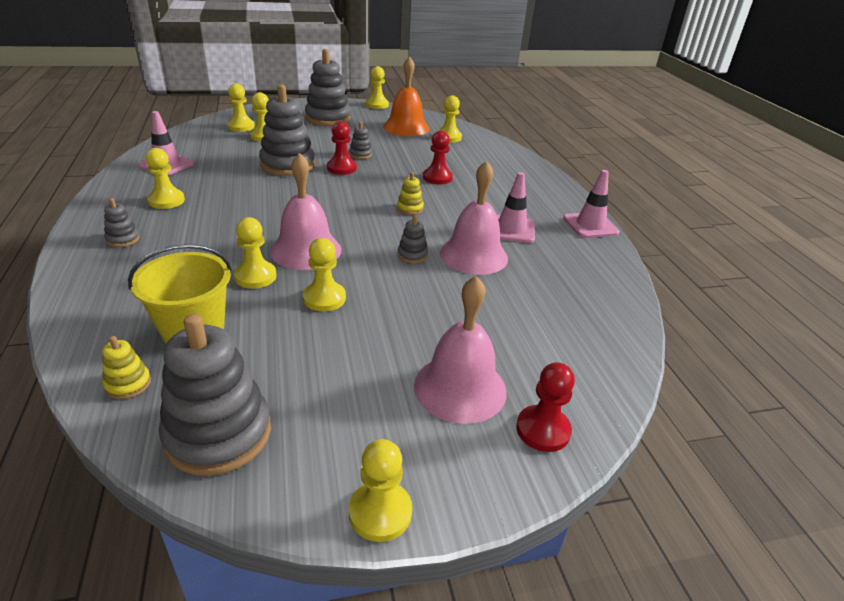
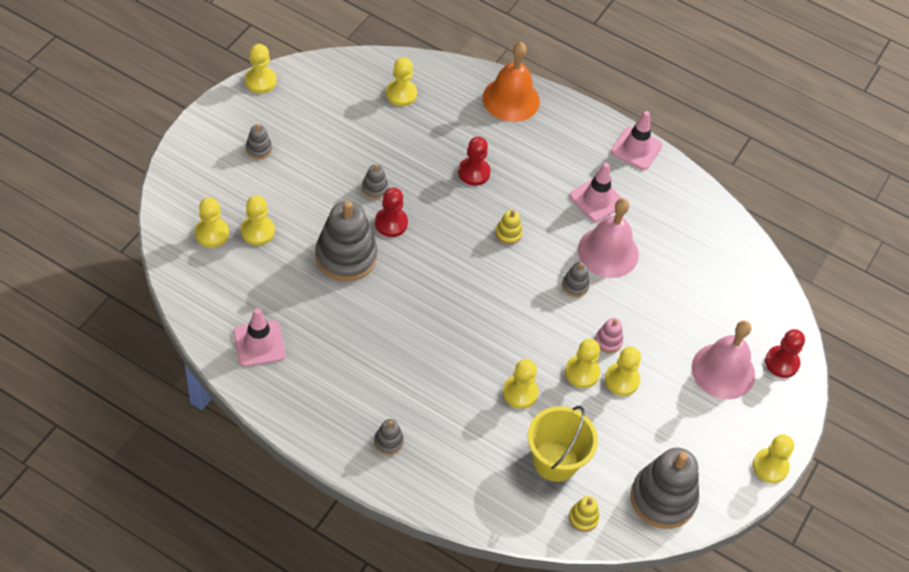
camera: 50 degrees left, 20 degrees up
yellow pawn [146,148,185,209] -> yellow pawn moved to [605,347,641,396]
pink bell [270,153,341,270] -> none
grey stacking toy [305,49,351,126] -> grey stacking toy [246,124,272,159], size x0.45
orange bell [383,56,429,136] -> orange bell moved to [483,42,540,122]
none -> pink stacking toy [595,318,623,353]

